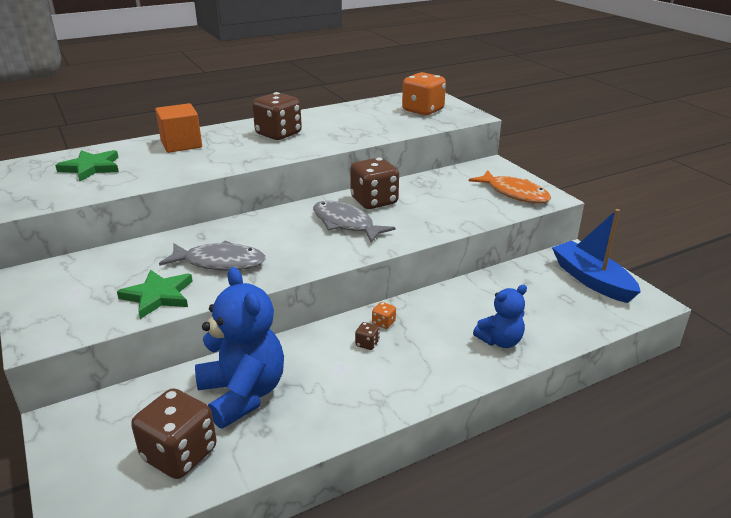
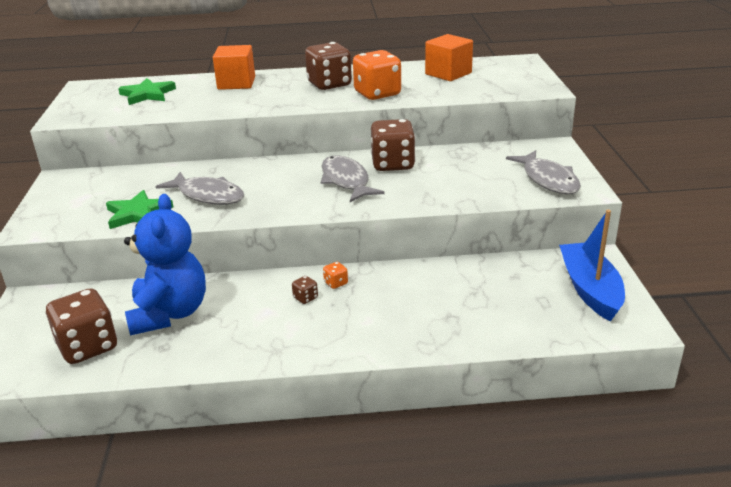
camera: 25 degrees right, 0 degrees up
orange dice [402,72,446,116] -> orange dice moved to [353,50,401,100]
orange fish [469,170,551,203] -> grey fish [506,150,581,194]
blue teddy bear [473,285,527,348] -> none
none -> orange cube [425,34,473,81]

